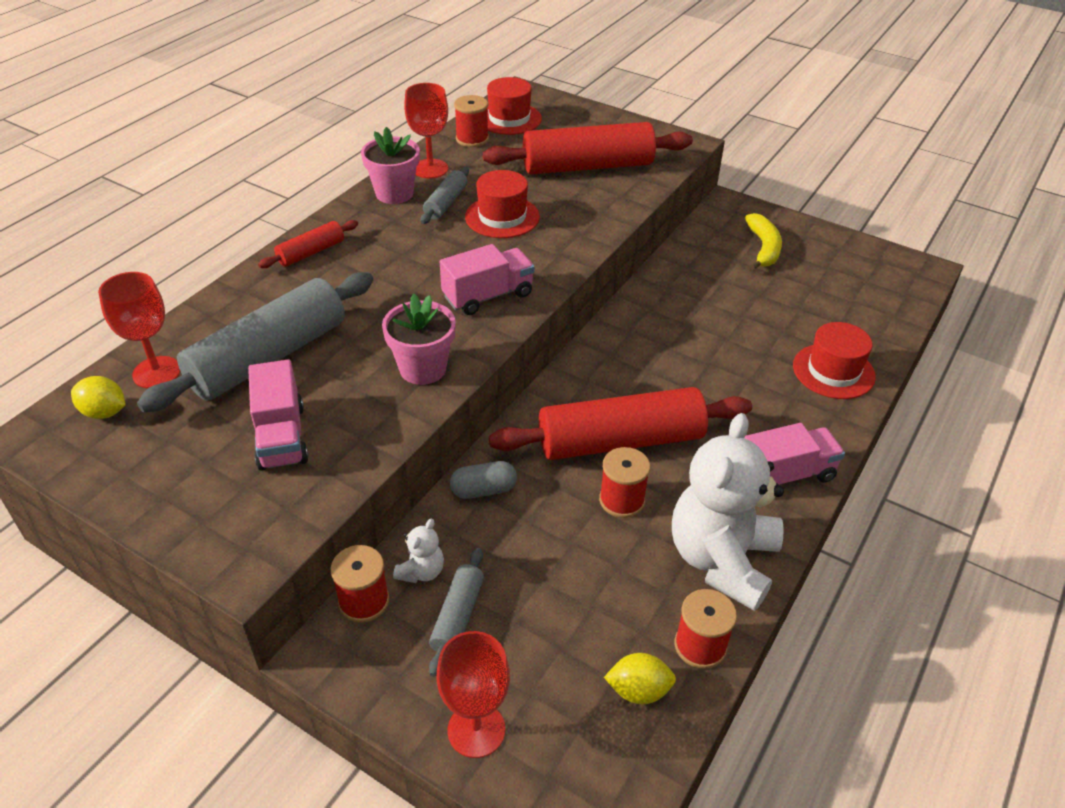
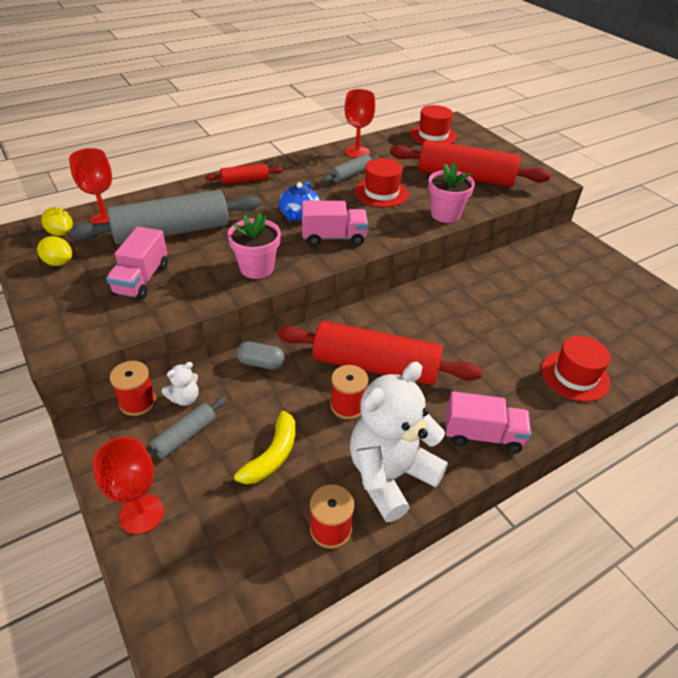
camera: 25 degrees right, 0 degrees up
pink flower pot [361,127,420,204] -> pink flower pot moved to [428,162,475,223]
red spool [454,95,489,147] -> none
yellow lemon [604,653,676,704] -> yellow lemon moved to [37,236,72,266]
yellow banana [745,213,782,270] -> yellow banana moved to [222,411,295,484]
none -> blue teapot [279,182,320,221]

